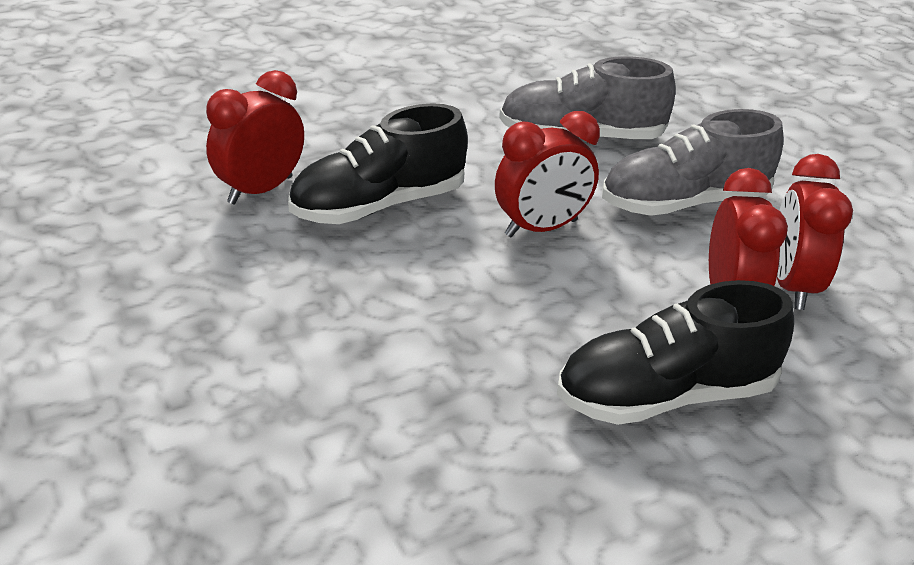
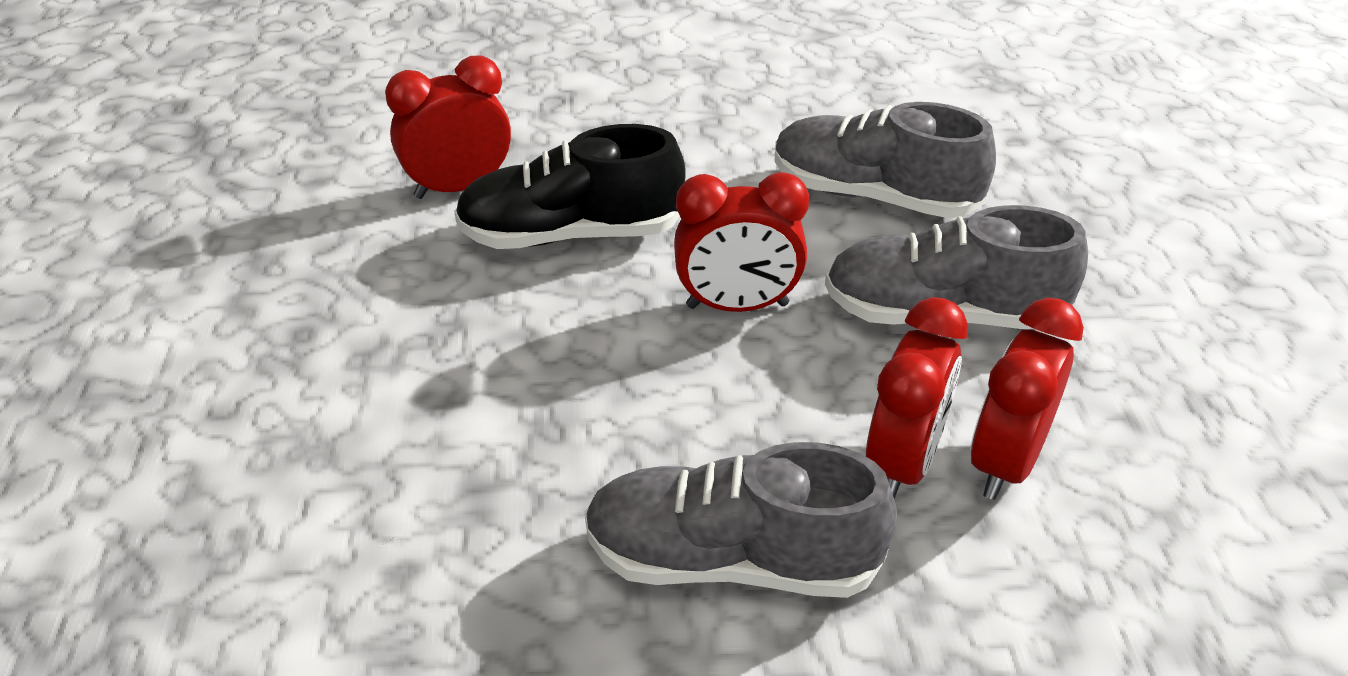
camera: 25 degrees right, 5 degrees up
black shoe [557,280,794,425] -> grey shoe [585,442,897,598]

